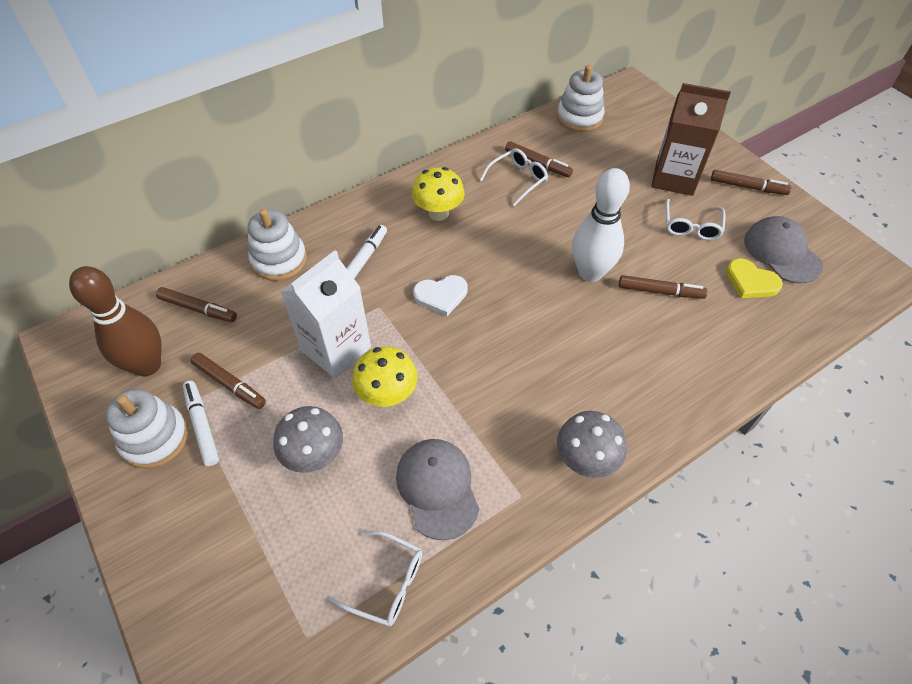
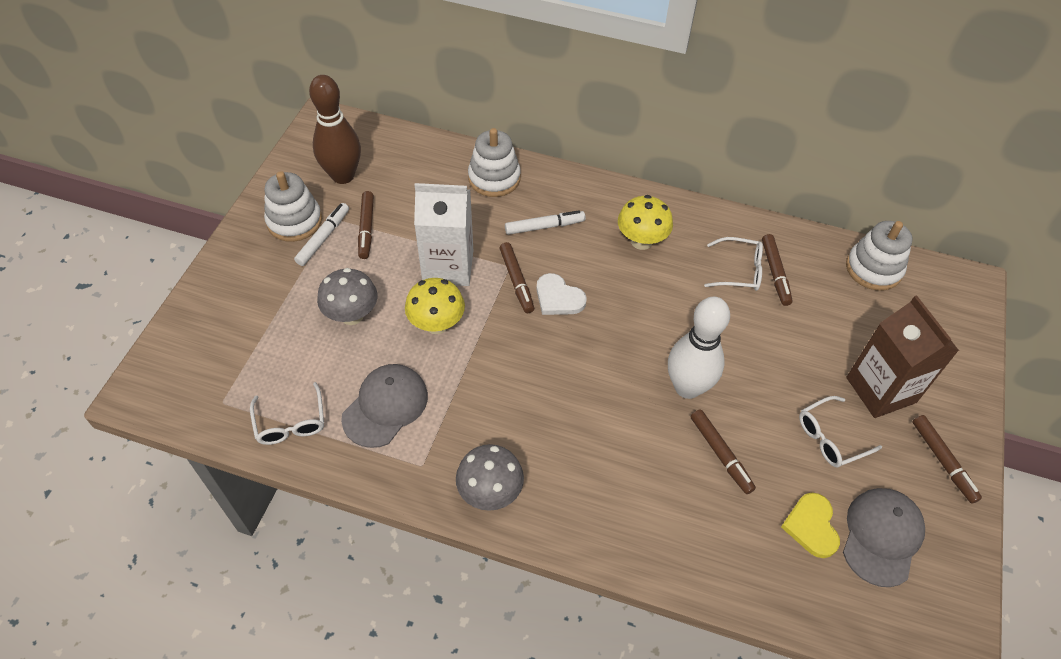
camera: 50 degrees right, 0 degrees up
brown marker [156,287,237,322] -> brown marker moved to [499,242,534,313]

